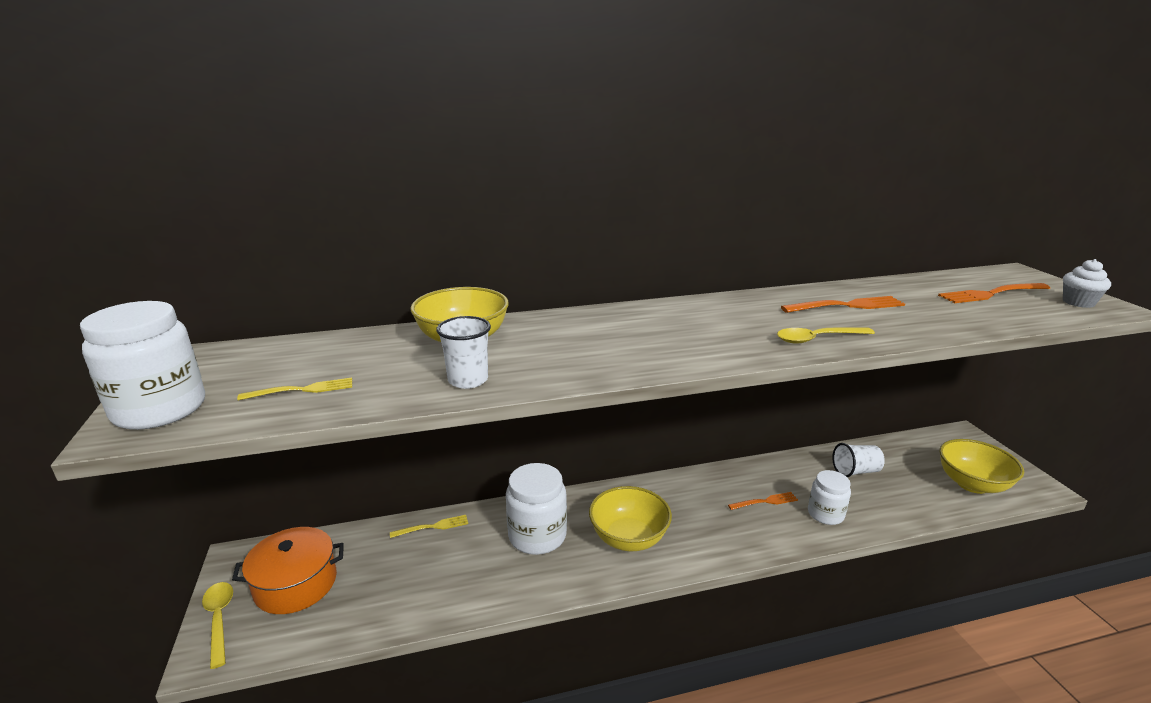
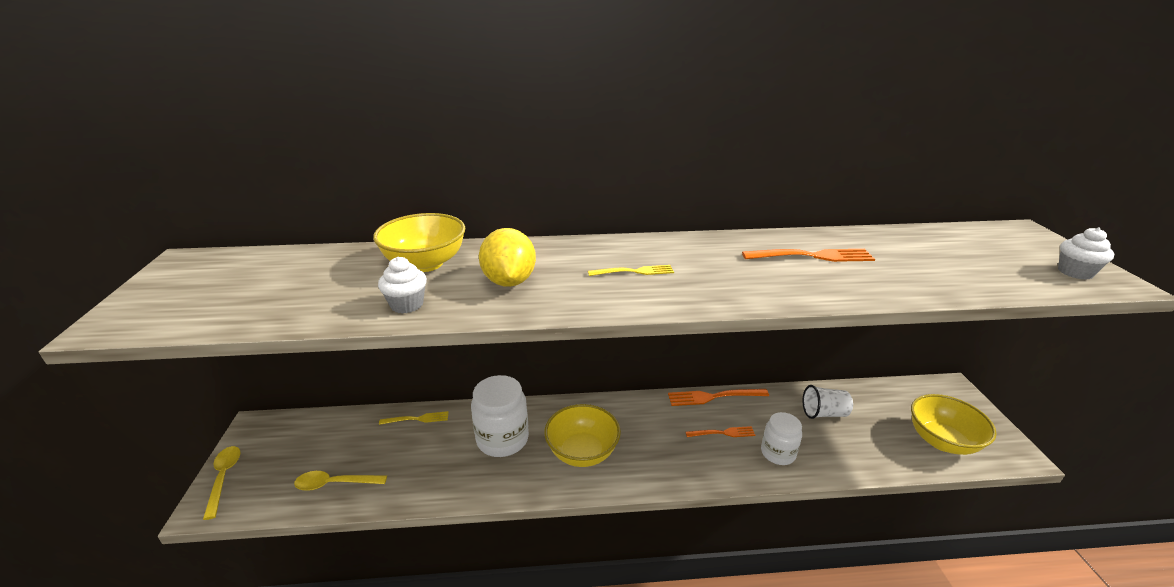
camera: 10 degrees right, 5 degrees up
white jar [80,301,205,430] -> none
orange pot [232,527,344,614] -> none
yellow fork [237,378,352,401] -> yellow fork moved to [588,265,674,276]
white cup [436,316,491,389] -> white cupcake [378,257,427,313]
yellow spoon [777,327,875,344] -> yellow spoon moved to [294,471,387,491]
orange fork [938,283,1050,303] -> orange fork moved to [668,389,769,406]
none -> yellow lemon [479,228,536,287]

